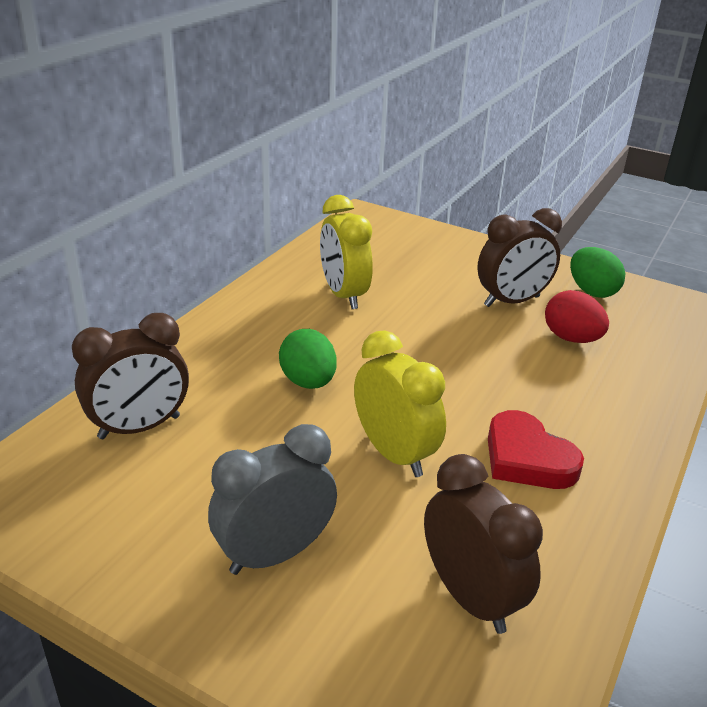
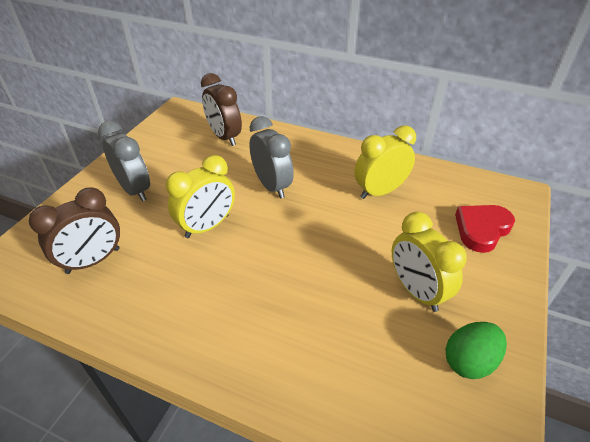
camera: 85 degrees right, 10 degrees up
green egg [279,329,337,389] -> grey clock [249,116,294,199]
brown clock [477,208,562,307] -> yellow clock [392,212,467,312]
red heart [488,410,584,489] -> red heart moved to [455,205,515,253]
red egg [545,290,609,343] -> none

